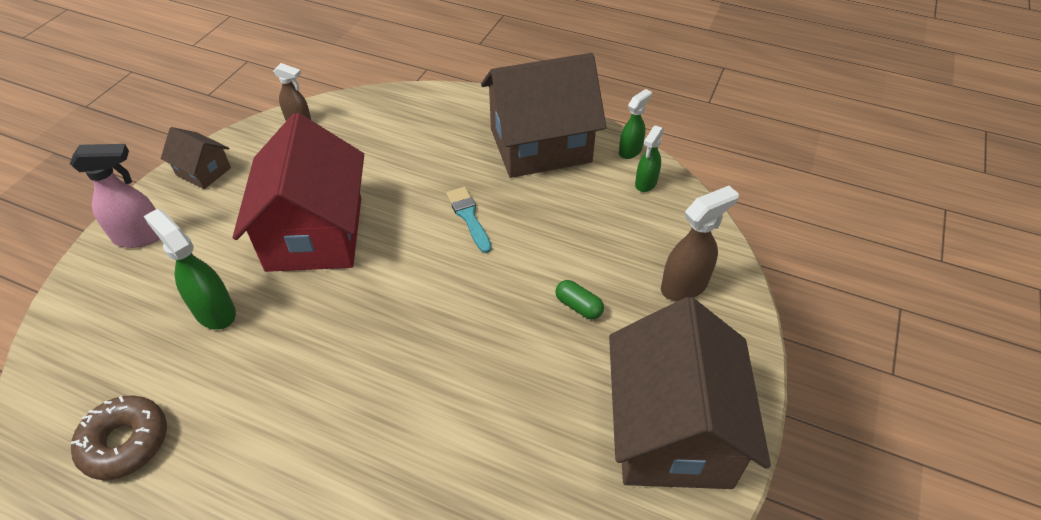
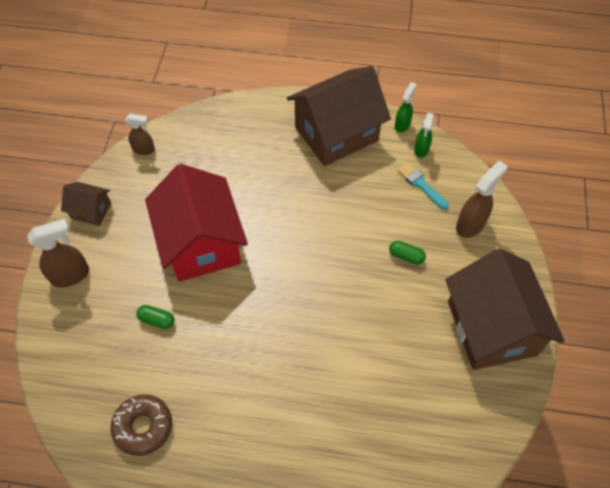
camera: 15 degrees left, 10 degrees up
pink spray bottle [70,144,160,248] -> brown spray bottle [27,219,89,288]
green spray bottle [144,209,236,330] -> green capsule [136,305,174,329]
turquoise brush [446,187,491,253] -> turquoise brush moved to [397,162,449,210]

